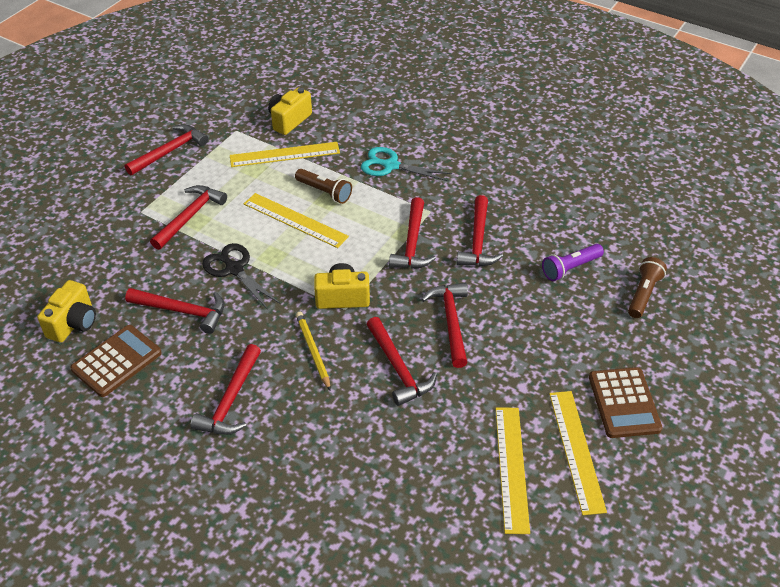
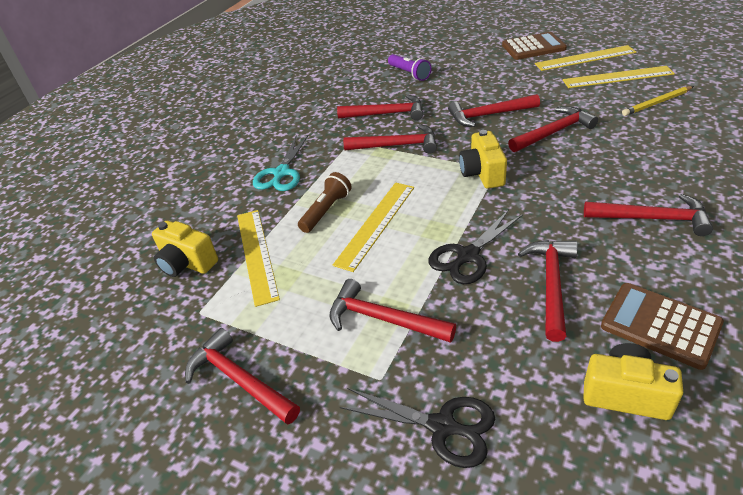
camera: 90 degrees left, 5 degrees down
yellow pencil [296,312,330,390] -> yellow pencil moved to [622,86,694,116]
brown flashlight [628,257,667,318] -> none
none -> black scissors [340,388,495,468]

